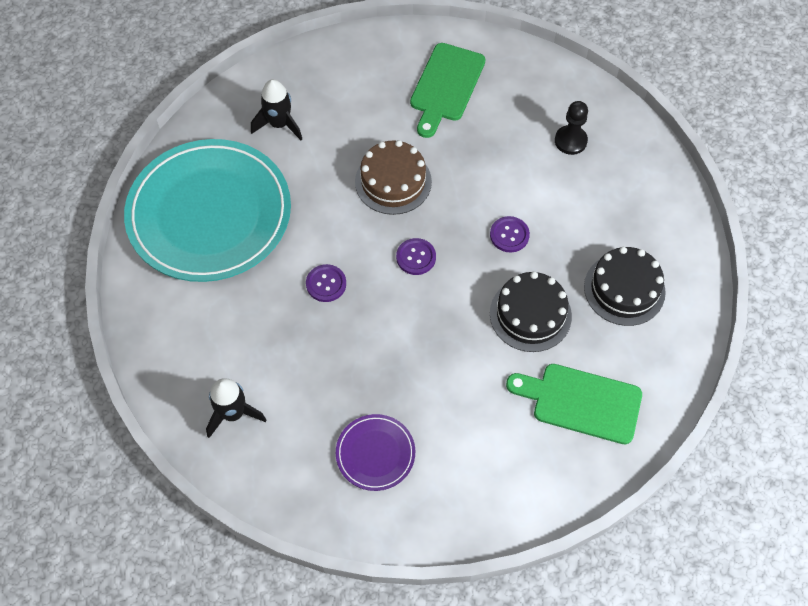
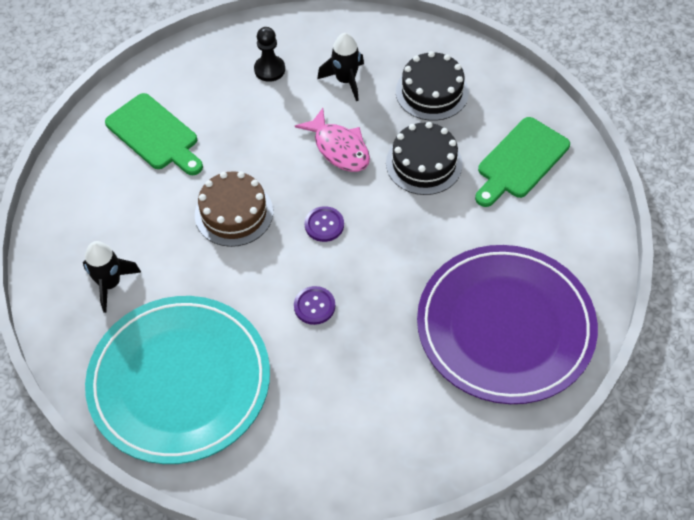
camera: 65 degrees left, 5 degrees down
black rocket [206,378,266,438] -> black rocket moved to [317,33,364,101]
purple plate [336,414,415,491] -> purple plate [417,245,598,404], size x2.31
purple button [490,216,530,252] -> pink fish [295,108,370,172]

